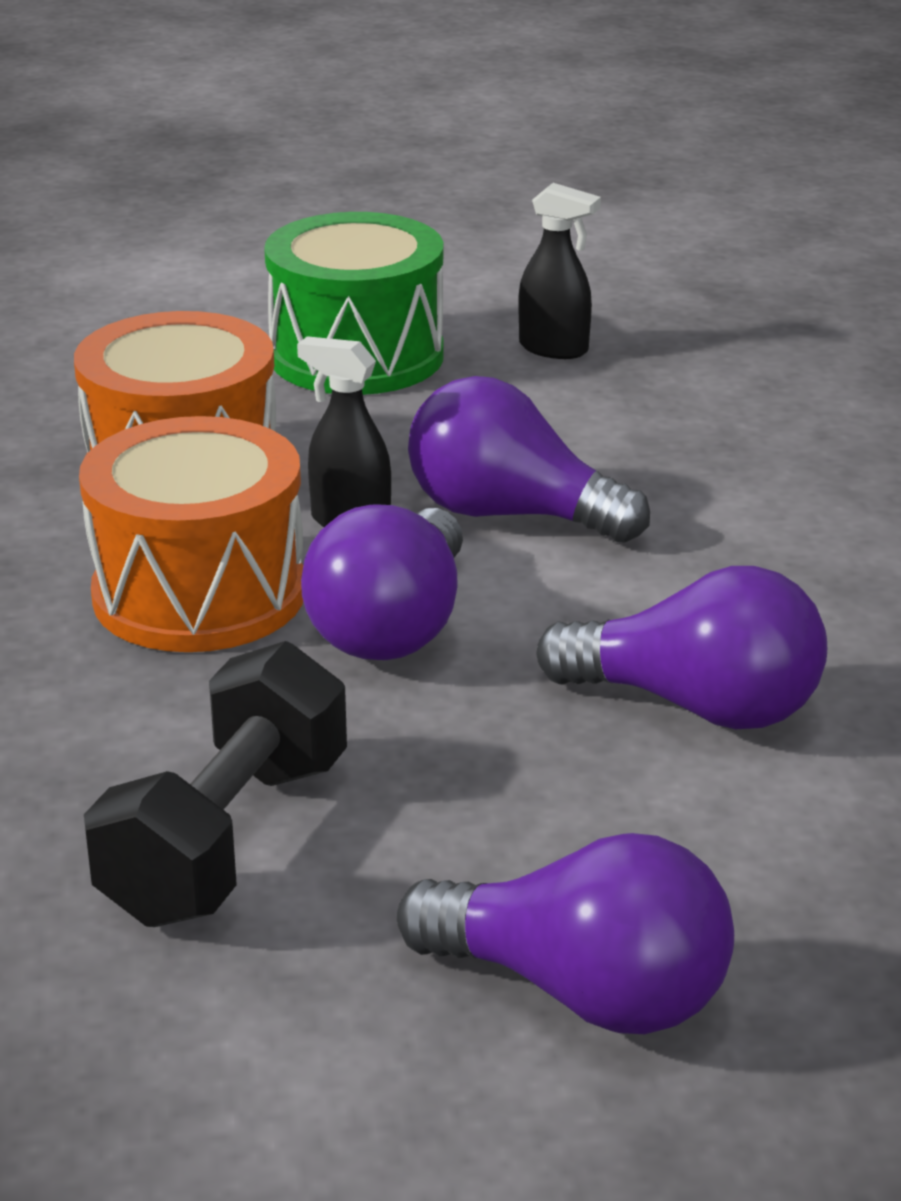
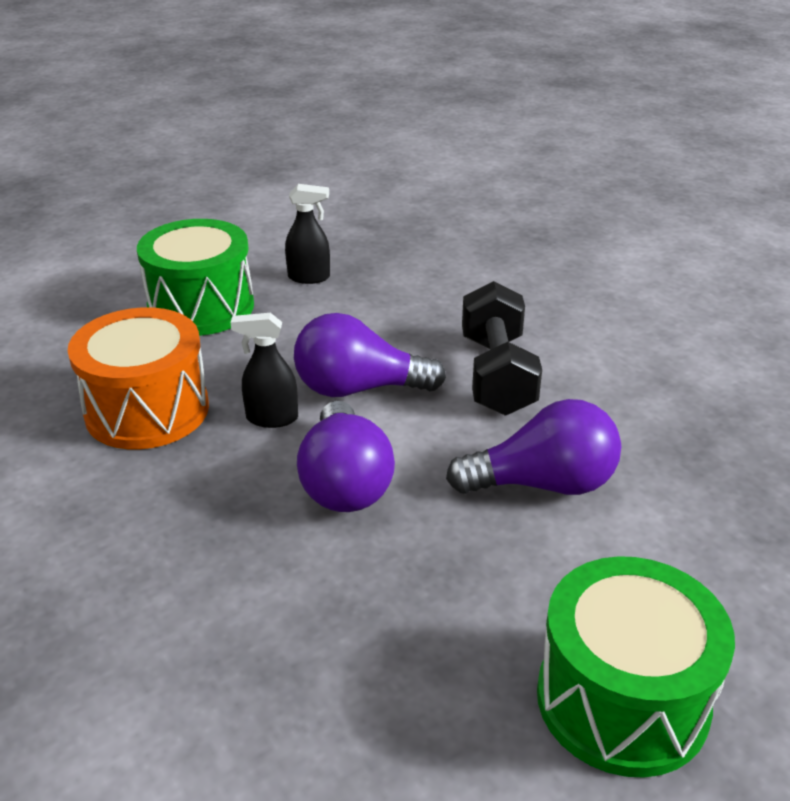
camera: 25 degrees left, 5 degrees up
orange drum [79,416,303,652] -> none
black dumbbell [84,641,347,927] -> black dumbbell moved to [462,281,542,416]
purple light bulb [397,833,734,1034] -> green drum [537,556,735,778]

